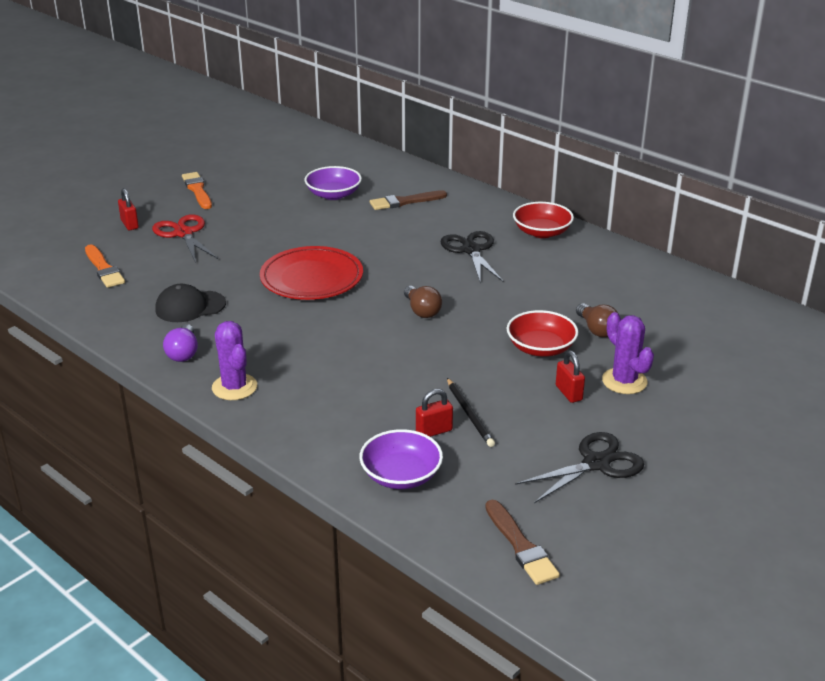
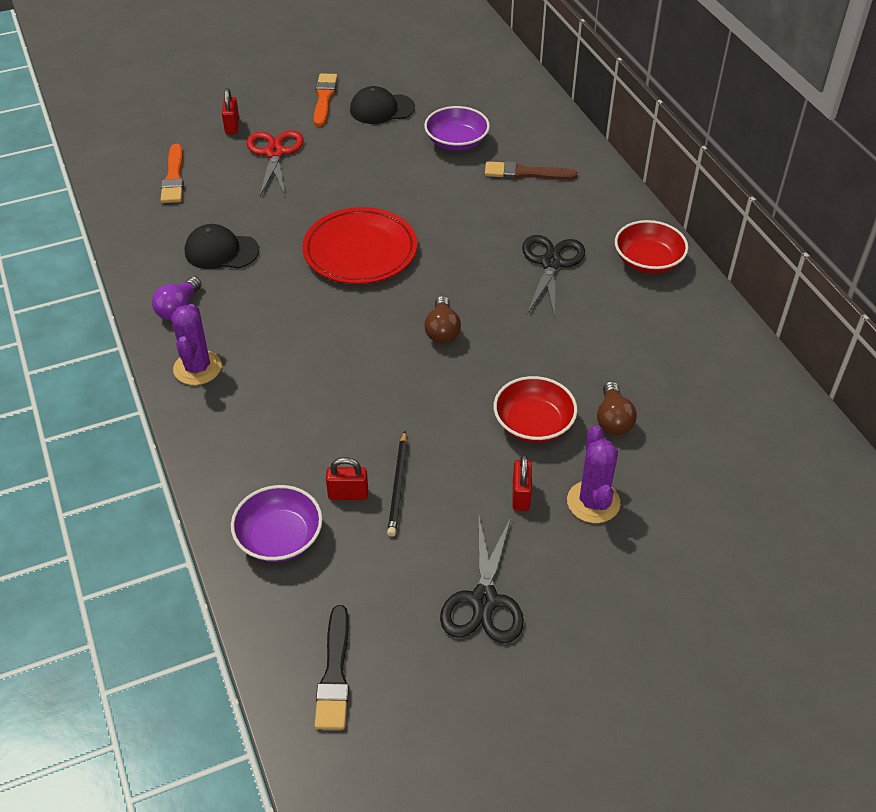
camera: 25 degrees right, 15 degrees up
brown brush [485,500,560,585] -> black brush [314,605,349,730]
black scissors [515,432,644,503] -> black scissors turned 105 degrees clockwise [440,517,524,643]
none -> black cap [350,86,415,124]

